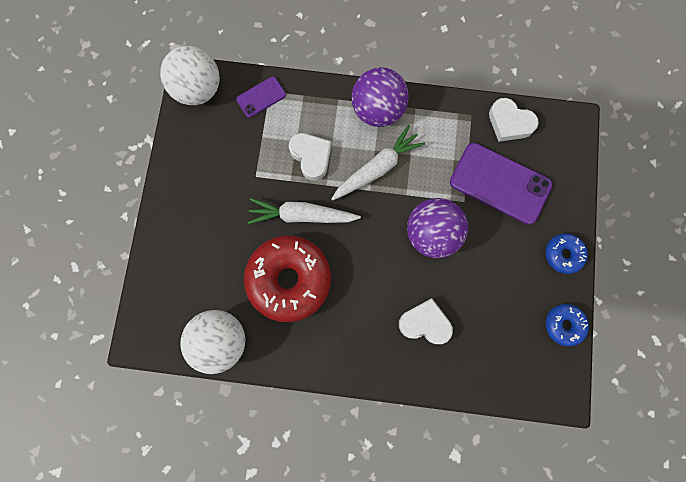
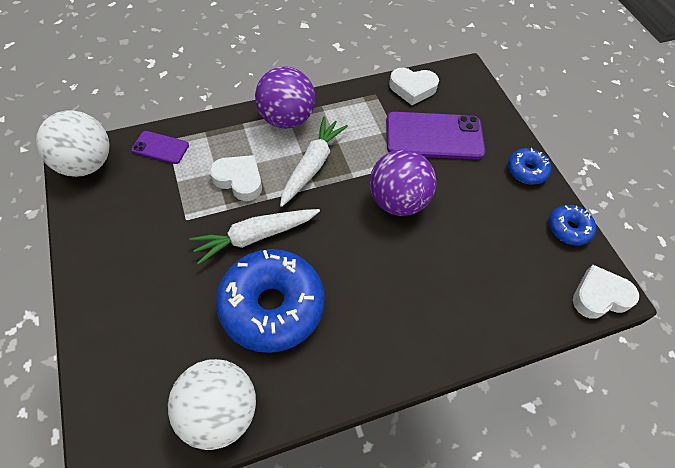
camera: 30 degrees left, 20 degrees down
purple phone [236,77,286,118] -> purple phone turned 75 degrees clockwise [132,131,189,164]
red donut [244,235,331,322] -> blue donut [216,249,325,353]
white heart [399,298,453,344] -> white heart moved to [573,265,639,319]

